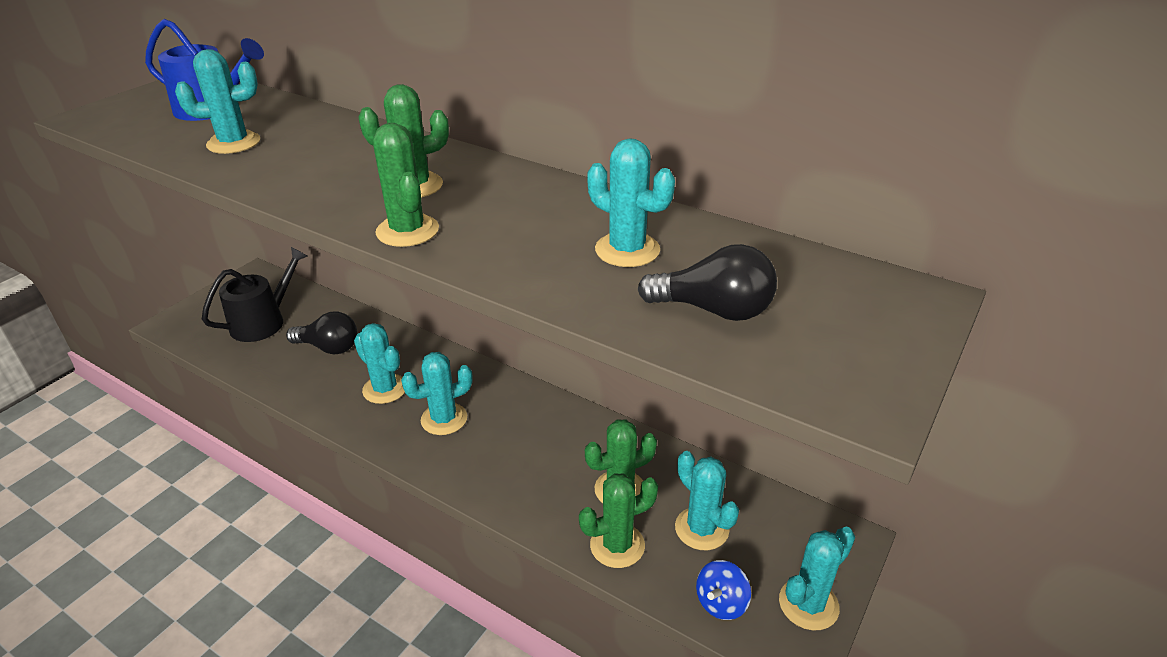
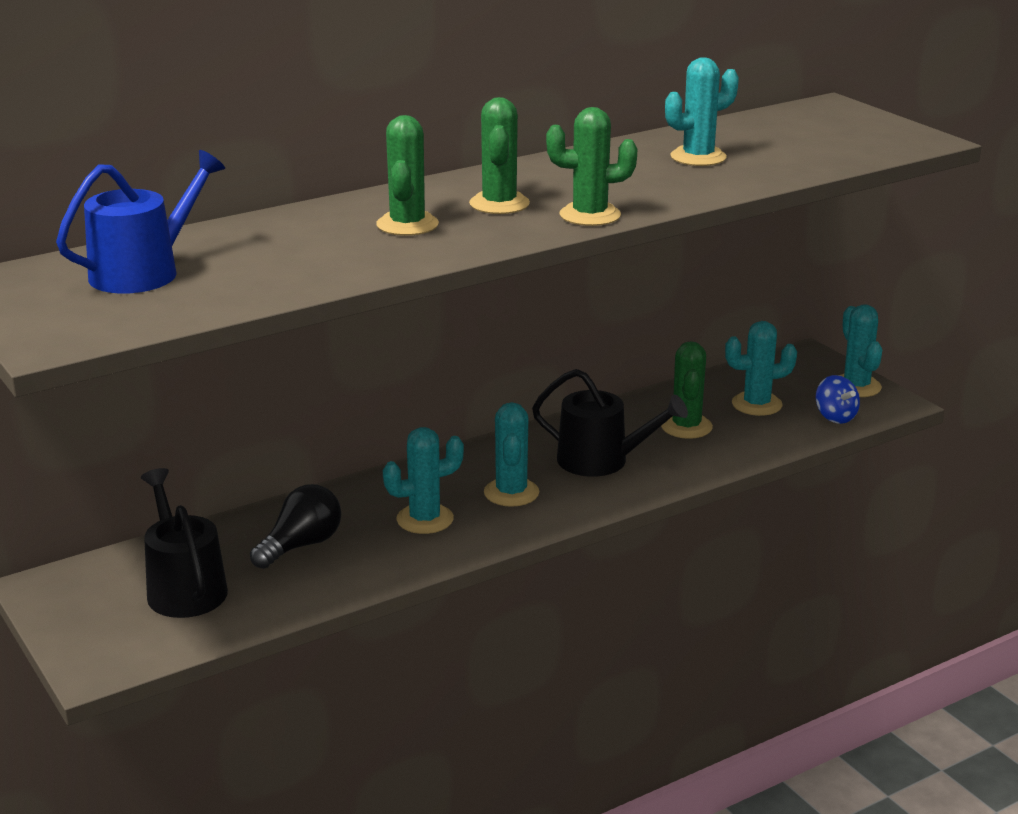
camera: 65 degrees left, 10 degrees down
turquoise cactus [175,49,260,154] -> none
green cactus [579,473,658,568] -> green cactus moved to [376,115,439,236]
black light bulb [637,244,777,321] -> none
none -> black watering can [532,369,688,477]

